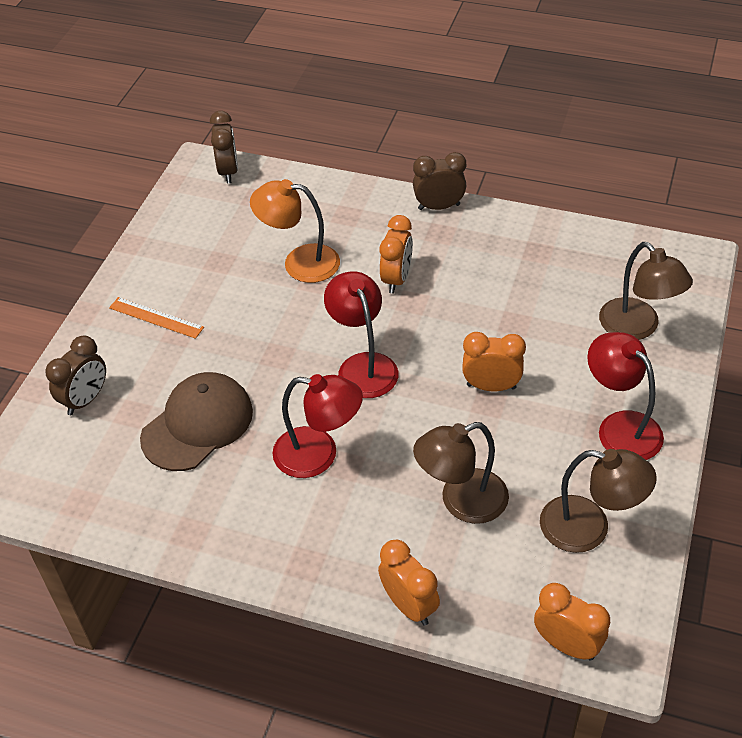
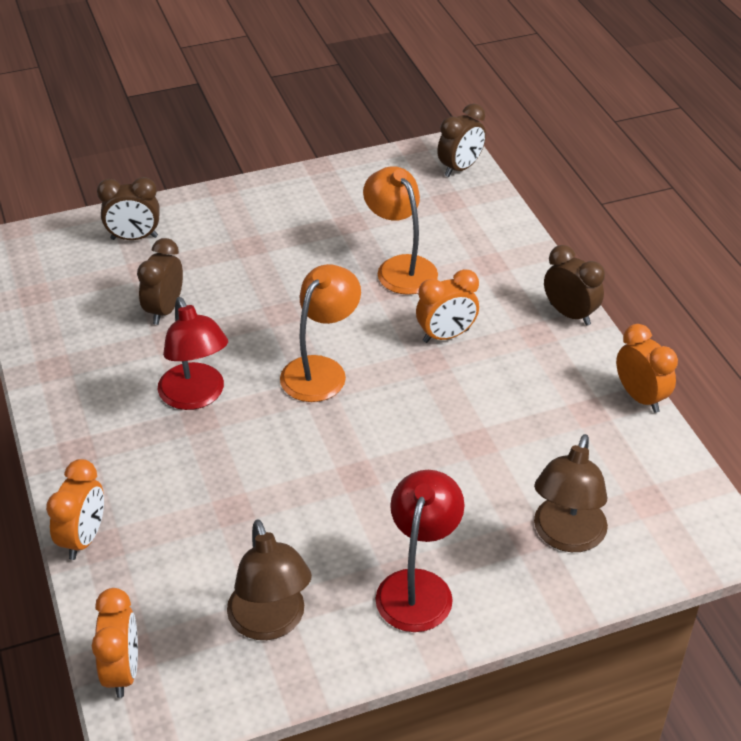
camera: 50 degrees right, 5 degrees down
orange ruler [109,297,204,339] -> none
brown cap [140,372,253,471] -> brown clock [137,238,183,325]
red lamp [324,271,399,398] -> orange lamp [280,264,361,402]
brown lamp [413,422,509,524] -> none
orange clock [462,332,526,391] -> orange clock moved to [616,324,678,413]

